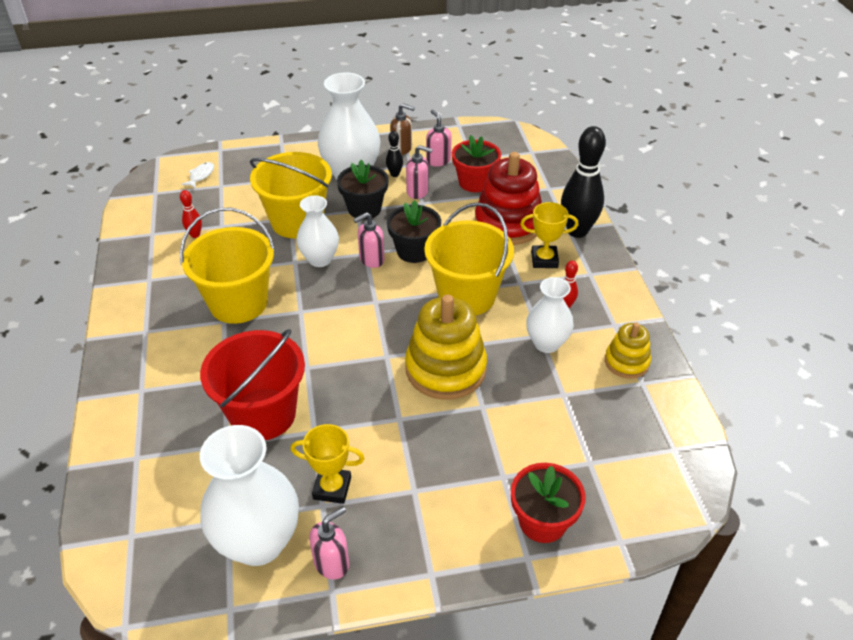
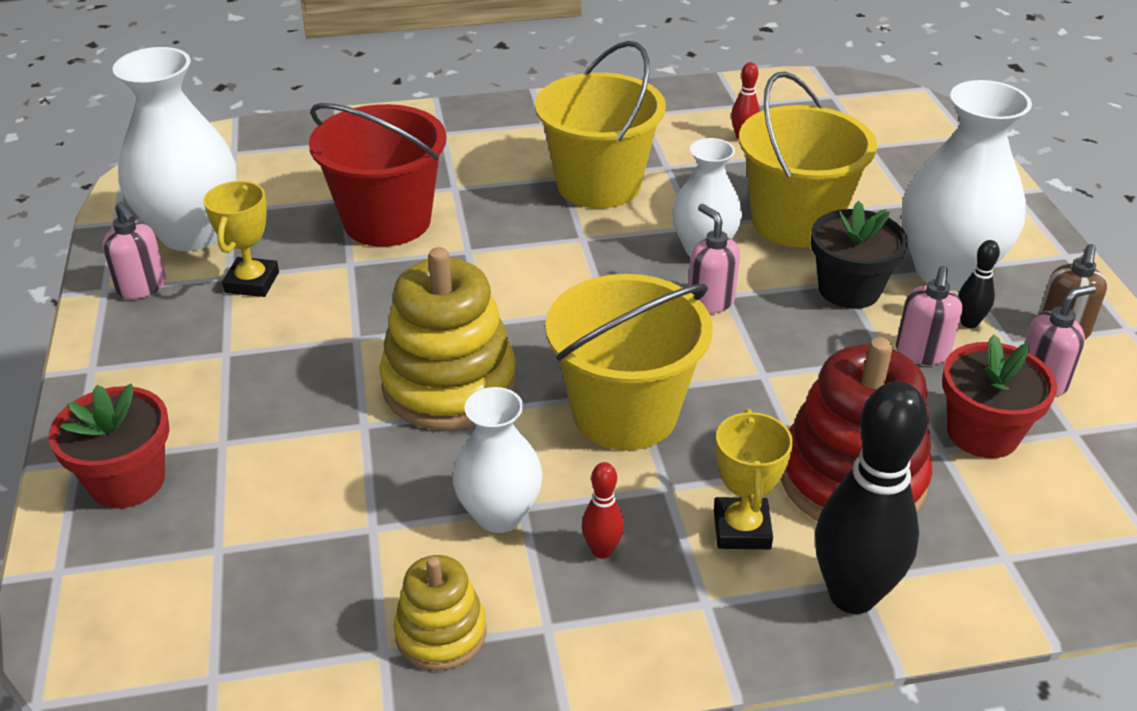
camera: 90 degrees right, 5 degrees down
white fish [181,162,214,189] -> none
black flower pot [387,200,441,263] -> none

